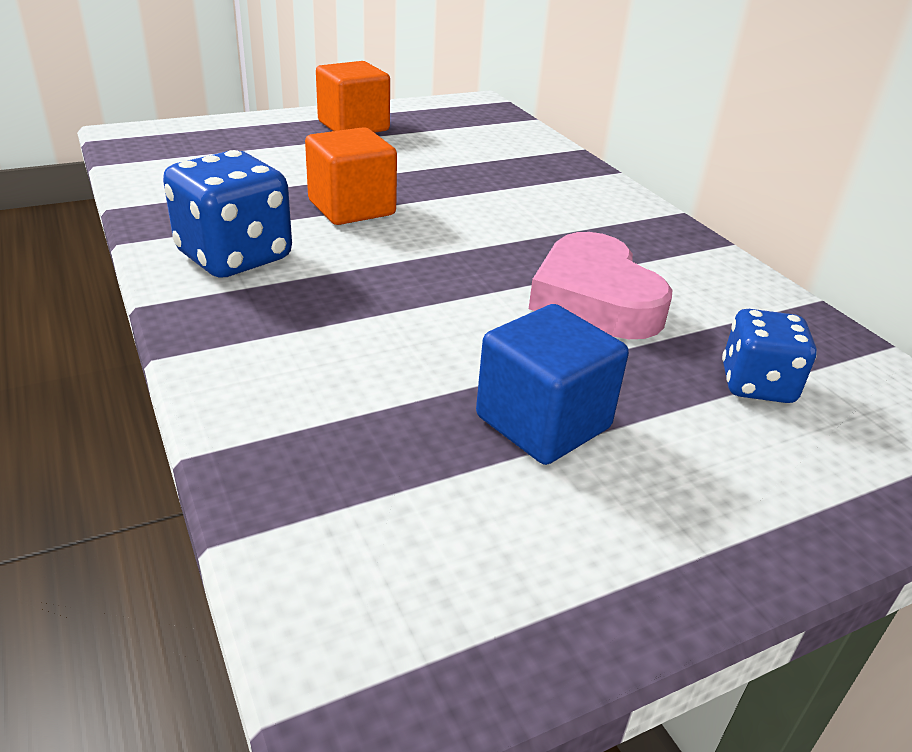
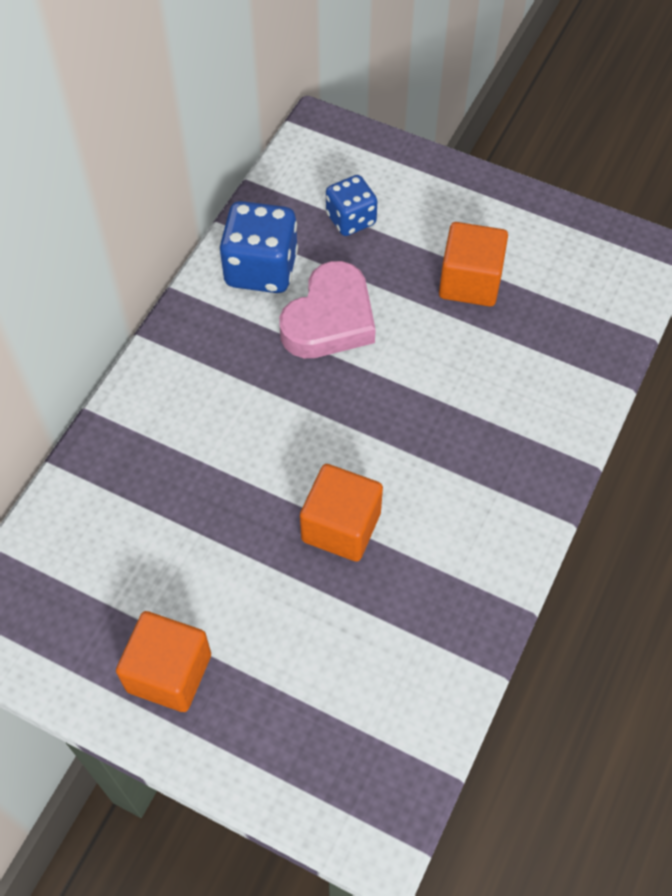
camera: 125 degrees left, 25 degrees up
blue dice [163,150,292,278] -> blue dice moved to [219,201,298,293]
blue cube [476,304,629,465] -> orange cube [439,222,508,307]

